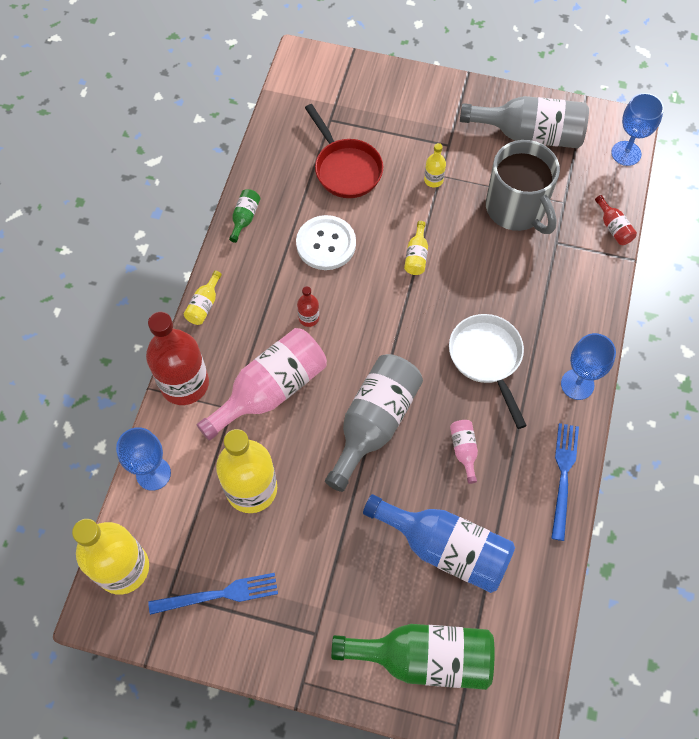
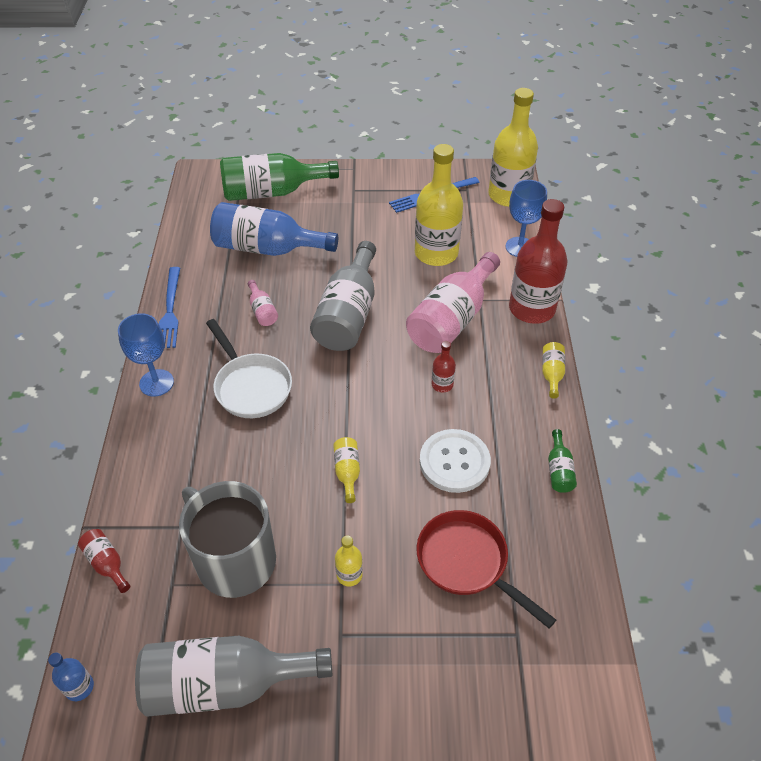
camera: 165 degrees right, 15 degrees down
blue goblet [611,93,664,166] -> blue bottle [48,652,94,701]

